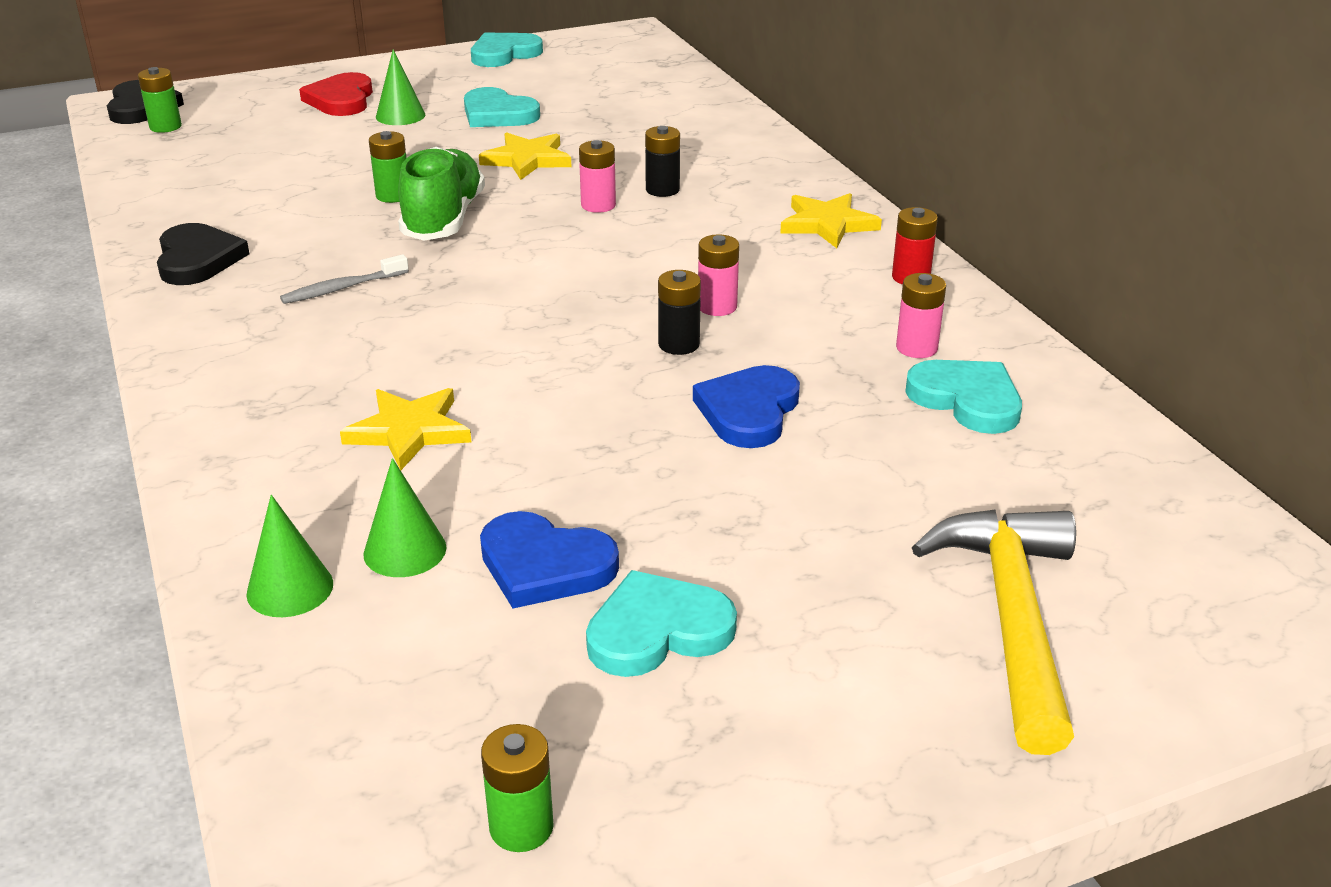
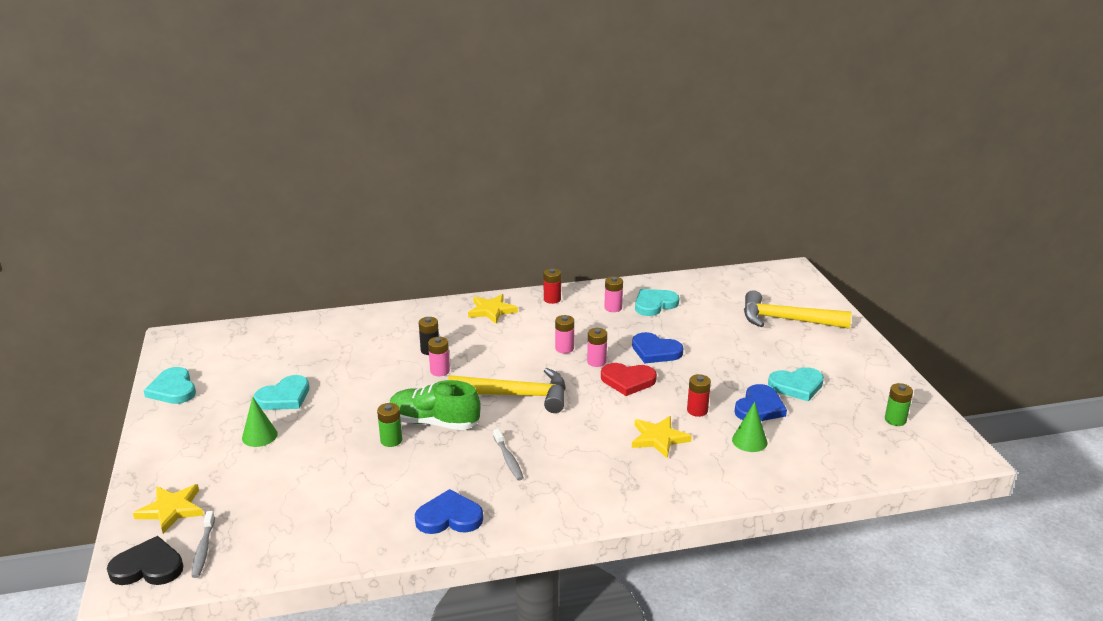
camera: 80 degrees left, 5 degrees down
green battery [138,67,182,133] -> grey toothbrush [191,511,215,578]
black heart [157,223,249,285] -> blue heart [415,489,483,534]
green cone [246,495,333,617] -> none
red heart [299,72,373,116] -> red heart moved to [601,363,657,396]
yellow star [479,132,571,180] -> yellow star moved to [133,484,204,534]
turquoise heart [586,570,737,677] -> turquoise heart turned 90 degrees counterclockwise [768,367,824,401]
black battery [658,270,701,355] -> pink battery [587,328,607,367]
none -> yellow hammer [448,368,566,413]
none -> red battery [687,374,711,417]

